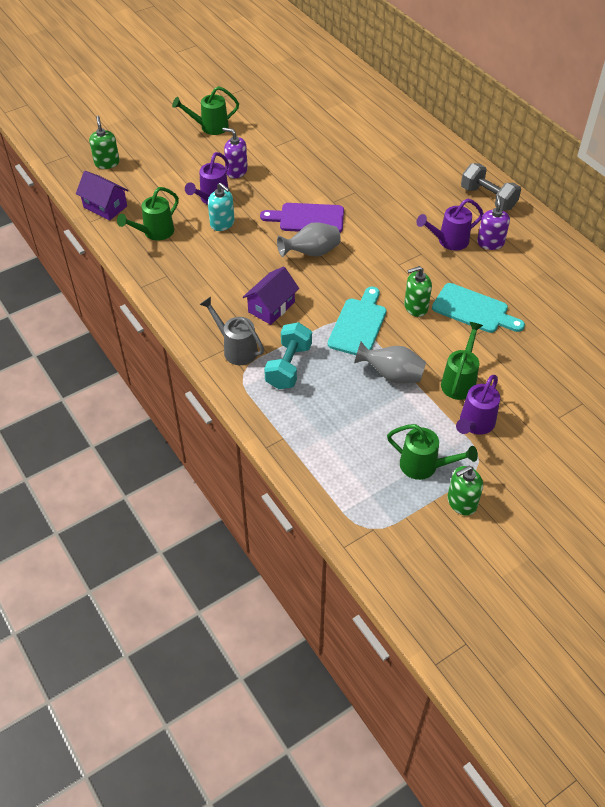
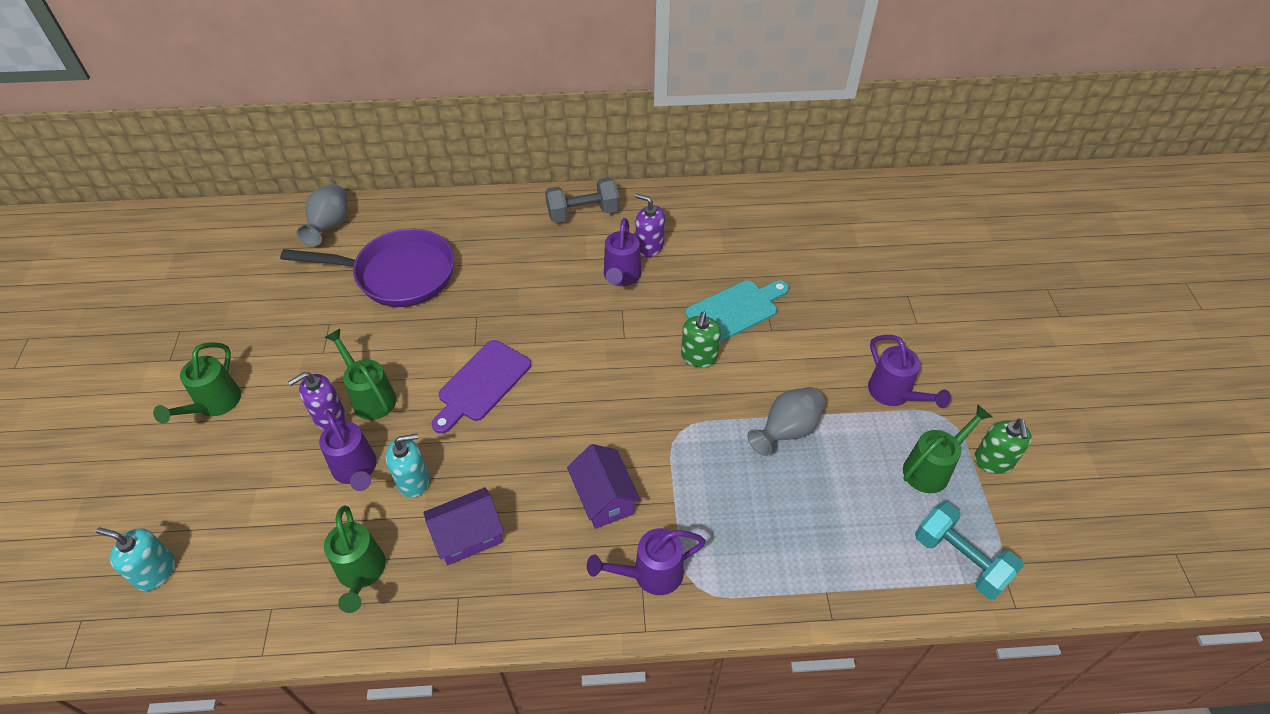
camera: 60 degrees left, 0 degrees up
purple house [76,171,129,221] -> purple house moved to [423,487,504,565]
green soap dispenser [89,116,120,169] -> turquoise soap dispenser [96,528,175,591]
grey watering can [200,297,264,365] -> purple watering can [587,528,706,595]
turquoise dumbbell [264,322,312,389] -> turquoise dumbbell moved to [915,502,1023,599]
grey vase [277,222,341,257] -> grey vase moved to [296,184,348,246]
turquoise cutting board [328,286,386,355] -> none
green watering can [441,322,483,400] -> green watering can moved to [324,329,396,420]
none -> purple pan [280,229,454,307]

